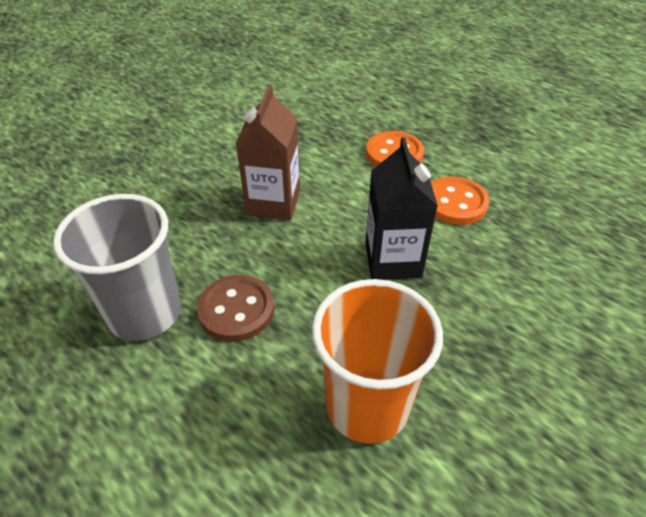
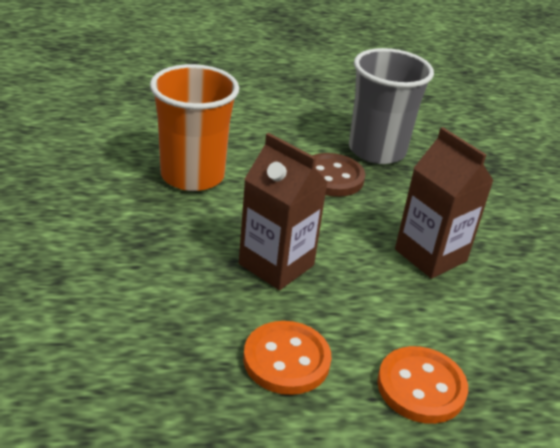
camera: 130 degrees right, 10 degrees down
black carton [365,138,438,280] -> brown carton [239,133,328,290]

